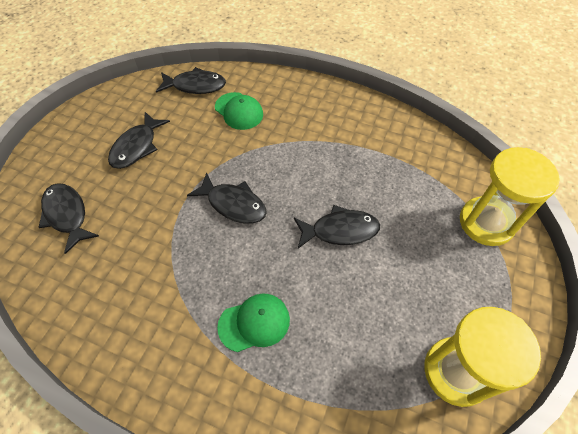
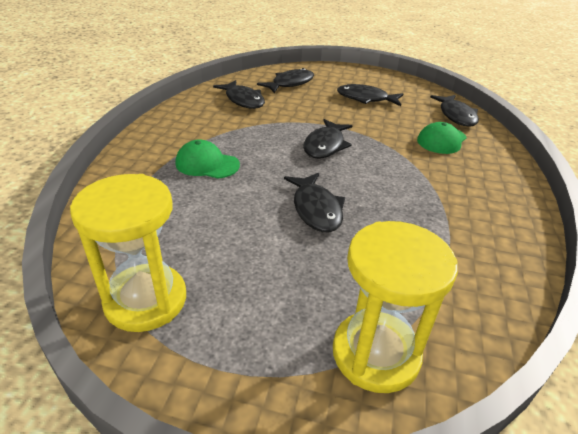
camera: 80 degrees right, 20 degrees down
green cap [217,294,290,352] -> green cap turned 135 degrees clockwise [175,140,240,179]
none -> black fish [213,80,265,109]

